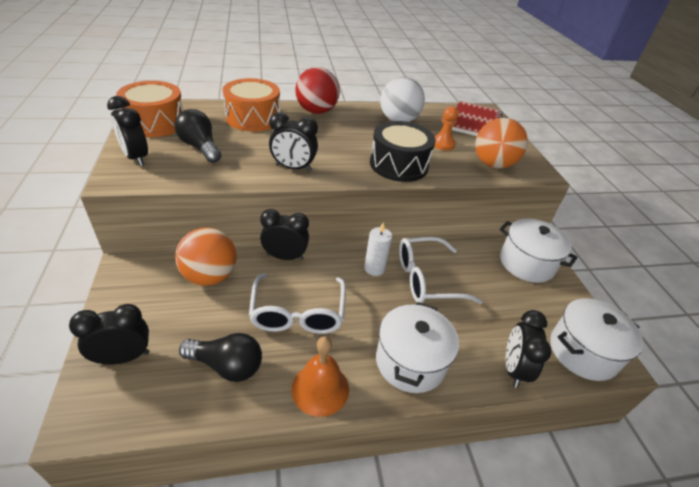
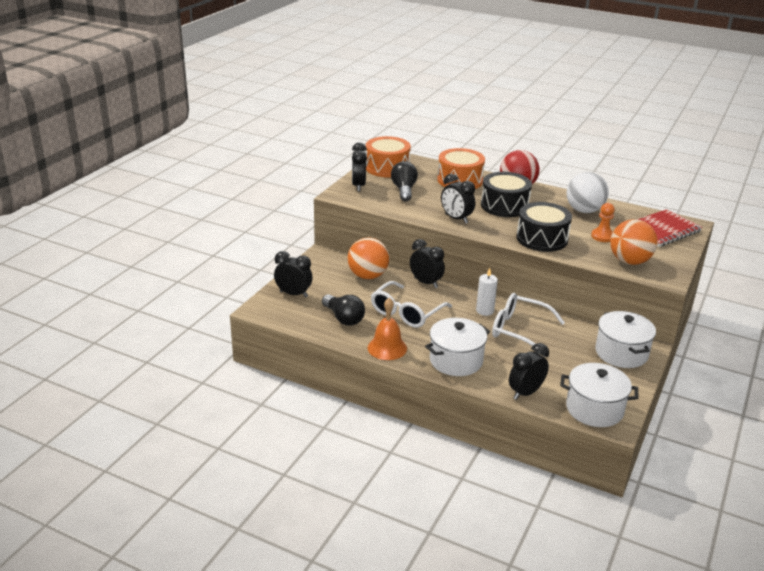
camera: 40 degrees right, 10 degrees down
none -> black drum [481,172,532,217]

